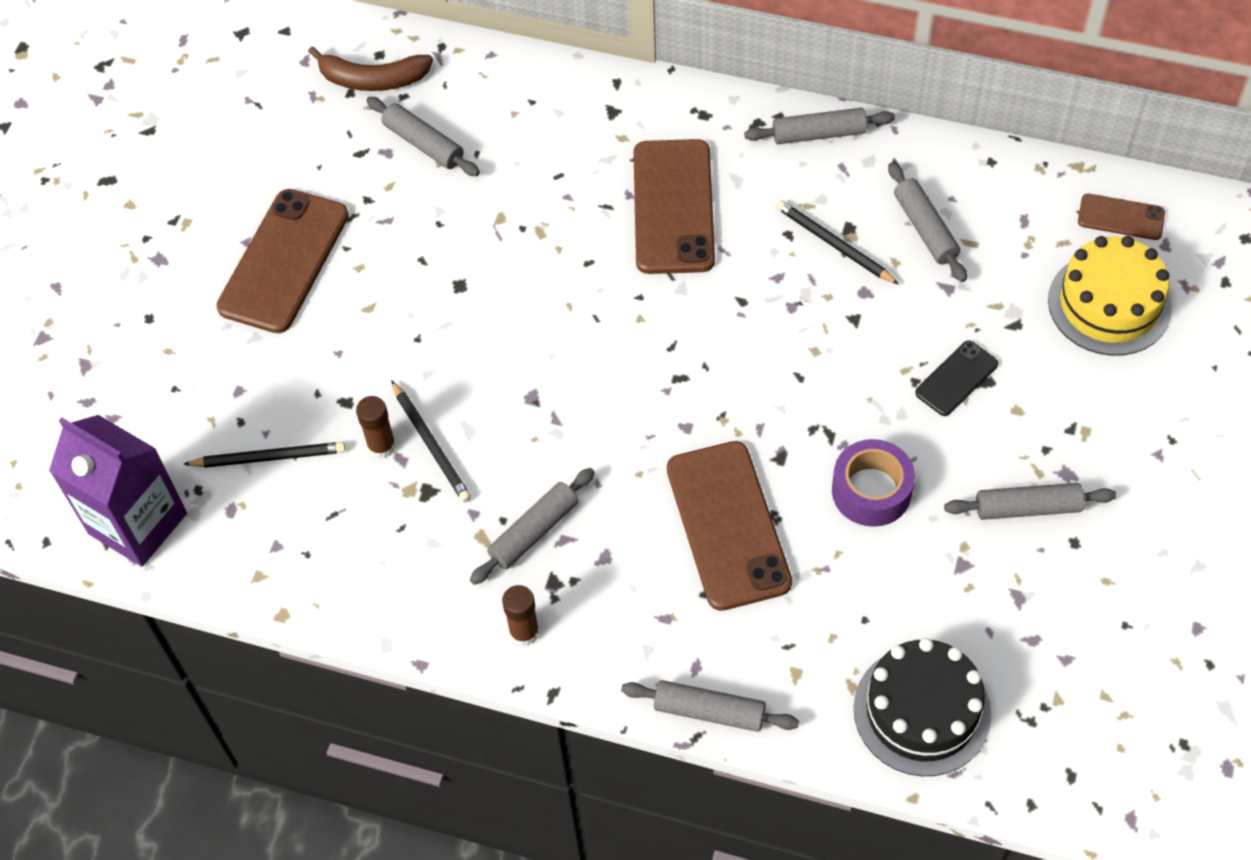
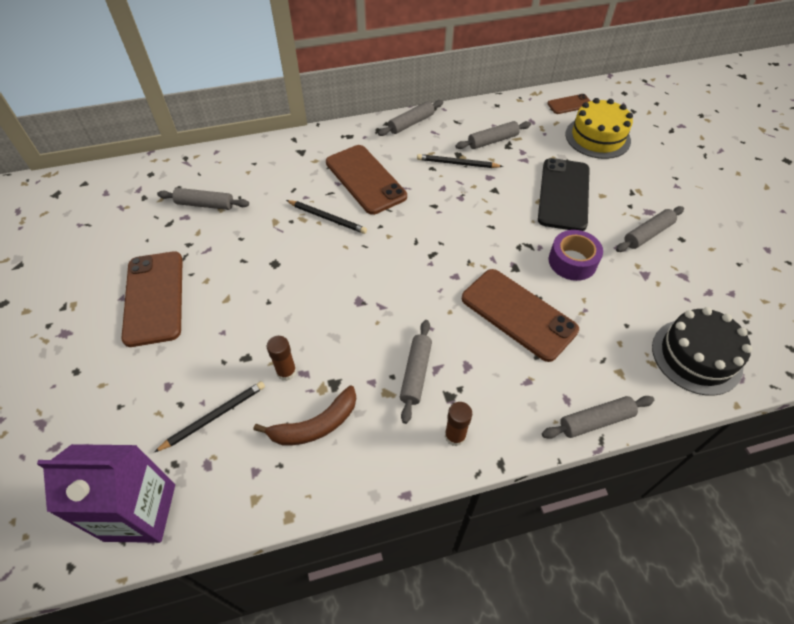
camera: 35 degrees left, 5 degrees down
brown banana [308,46,433,91] -> brown banana moved to [253,386,356,445]
black pencil [391,380,471,502] -> black pencil moved to [286,200,367,234]
grey rolling pin [888,162,967,282] -> grey rolling pin turned 60 degrees counterclockwise [456,121,531,149]
black phone [915,340,998,416] -> black phone [538,158,590,231], size x1.95

